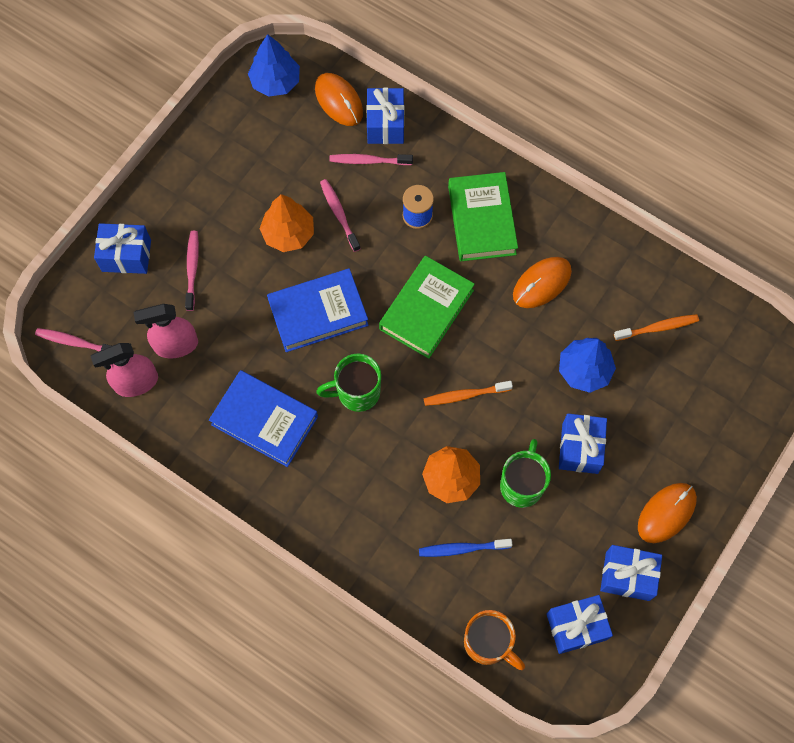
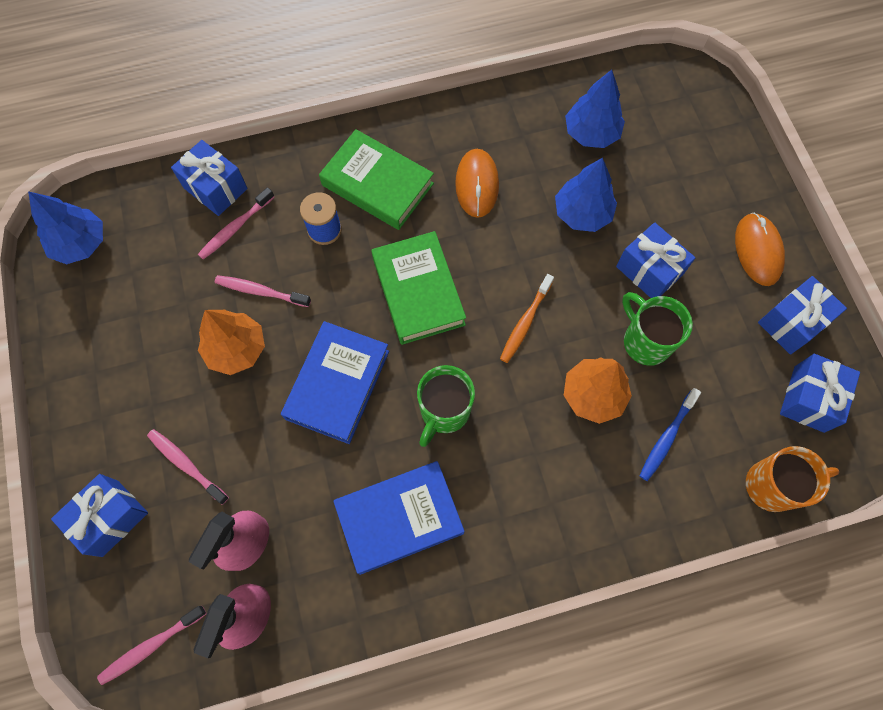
camera: 50 degrees left, 0 degrees up
orange mouse [315,73,363,126] -> none
orange toothbrush [614,314,699,341] -> blue tree [565,70,625,148]

